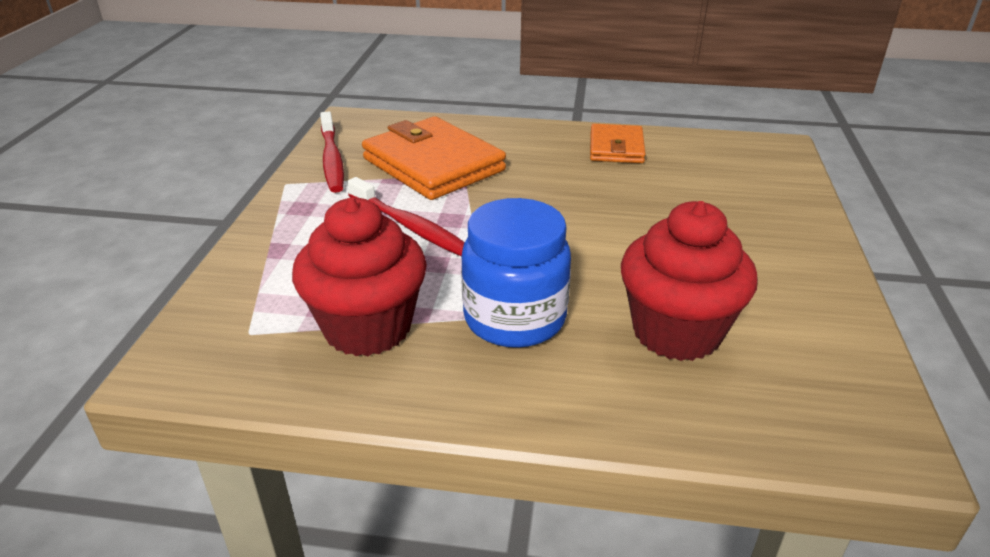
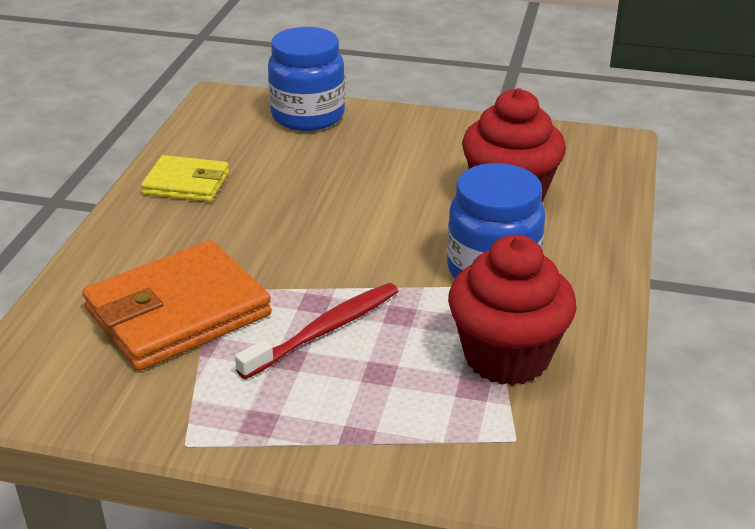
camera: 85 degrees left, 0 degrees up
red toothbrush [320,111,344,193] -> none
orange wallet [590,124,646,163] -> yellow wallet [141,155,229,202]
none -> blue jar [268,27,345,131]

